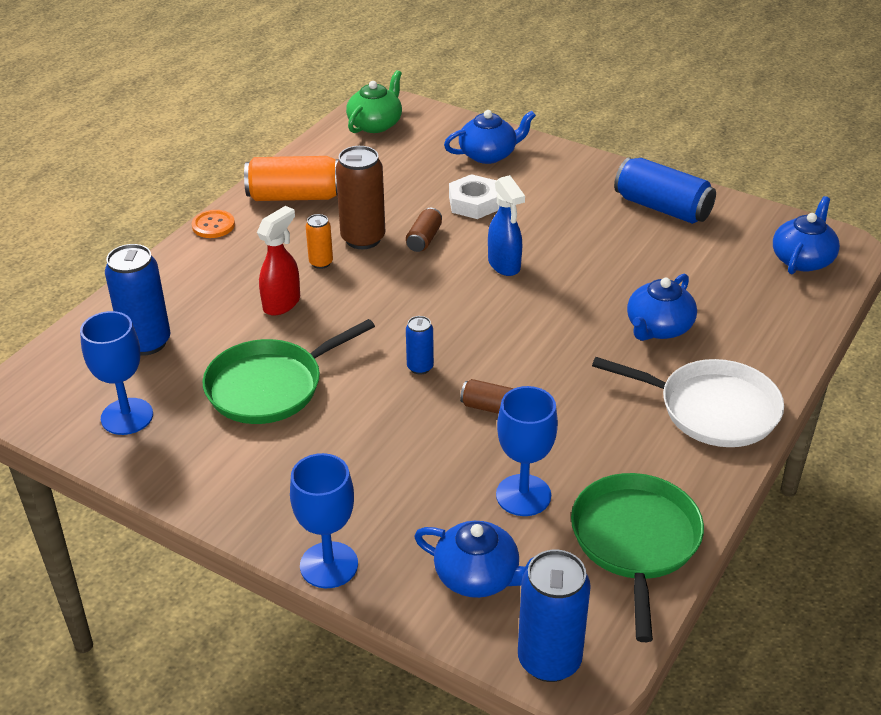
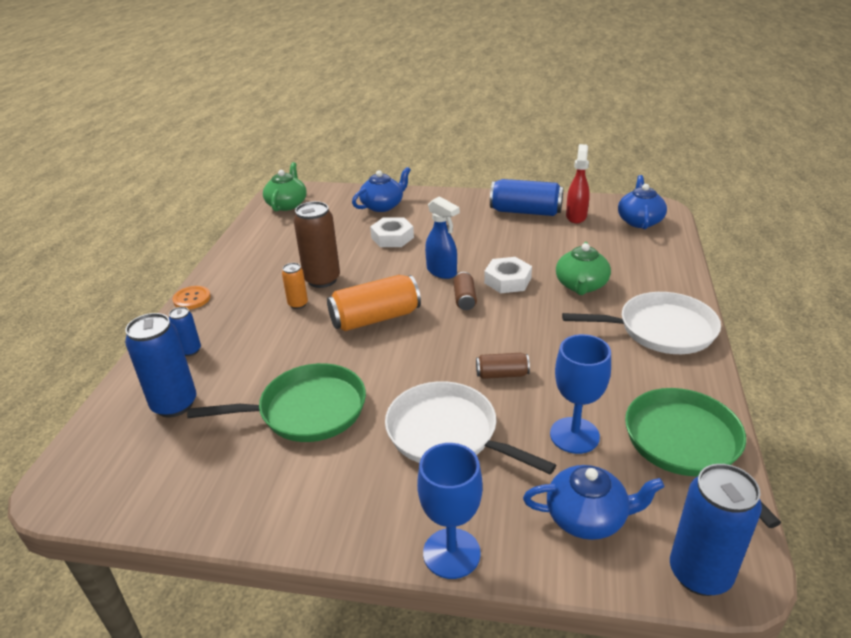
camera: 20 degrees left, 5 degrees down
blue goblet [80,311,153,435] -> none
green pan [202,319,375,424] -> green pan turned 135 degrees counterclockwise [187,363,366,442]
orange can [244,156,339,201] -> orange can moved to [327,275,421,331]
red spray bottle [257,206,300,316] -> red spray bottle moved to [566,144,590,223]
brown can [406,208,442,252] -> brown can moved to [453,272,477,310]
blue can [406,316,434,375] -> blue can moved to [169,307,201,356]
blue teapot [627,274,697,341] -> green teapot [556,242,611,295]
none -> white pan [385,381,556,474]
none -> white nut [484,257,532,293]

